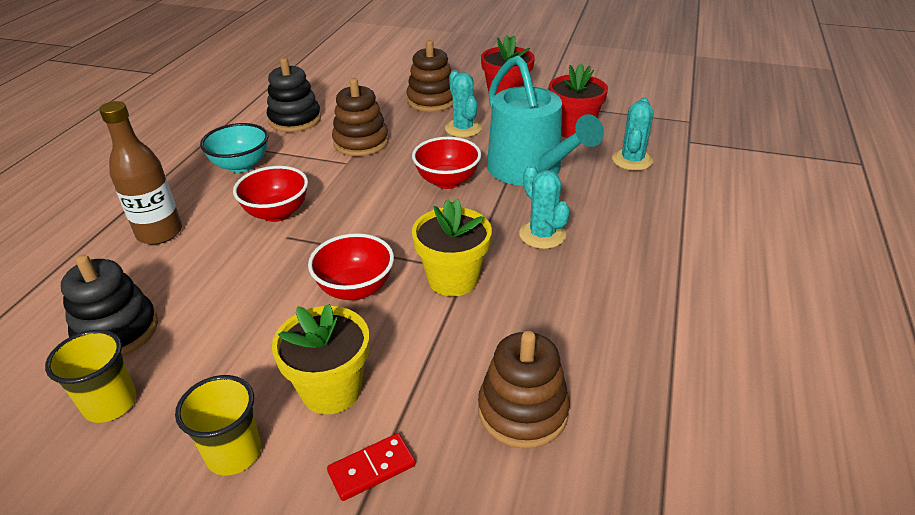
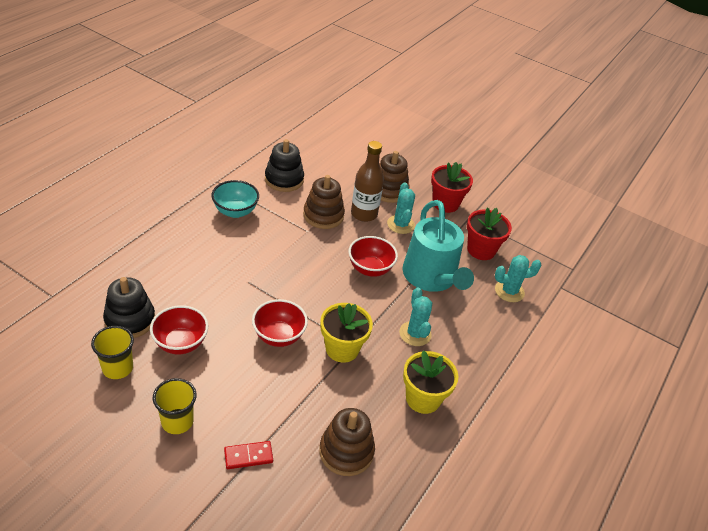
camera: 10 degrees right, 5 degrees up
brown bottle [99,101,182,245] -> brown bottle moved to [351,141,384,222]
red bowl [233,166,308,222] -> red bowl moved to [150,305,208,354]
yellow flower pot [272,304,369,414] -> yellow flower pot moved to [403,351,458,414]
turquoise cactus [612,97,653,171] -> turquoise cactus turned 45 degrees clockwise [495,255,541,302]

